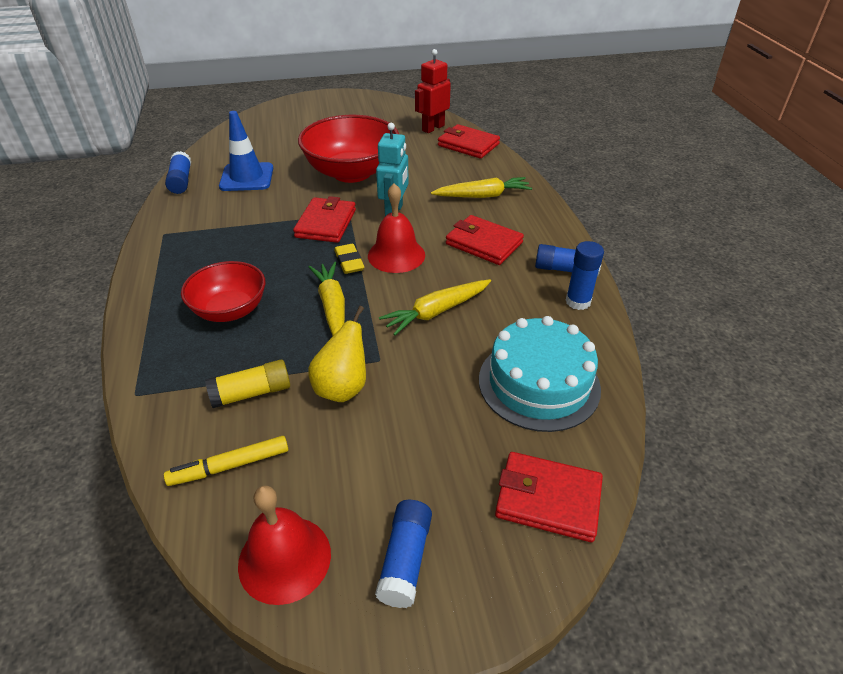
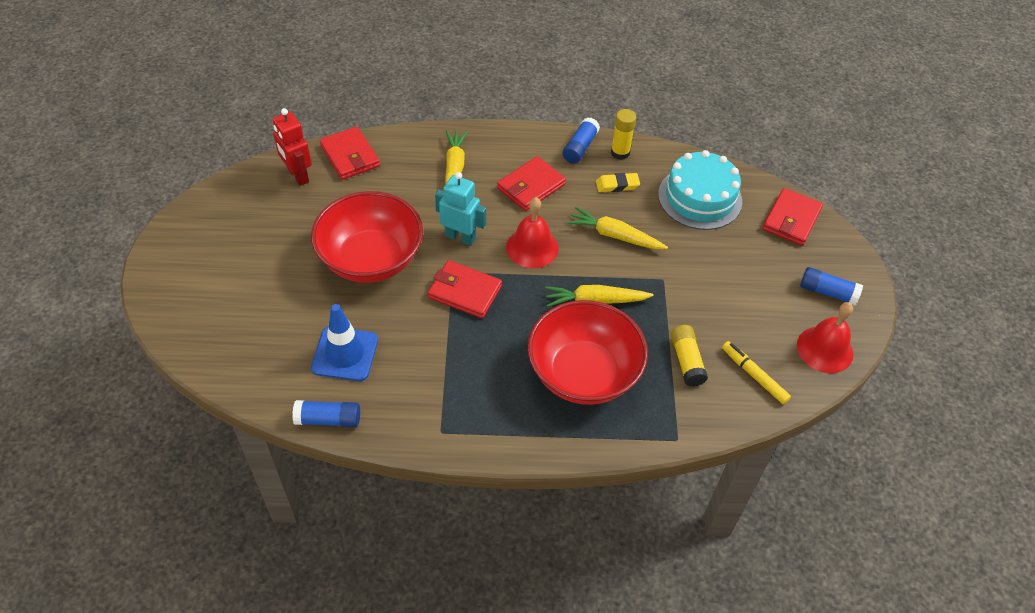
camera: 80 degrees left, 10 degrees up
yellow marker [164,436,288,486] -> yellow marker turned 150 degrees clockwise [722,341,791,404]
red bowl [181,261,265,322] -> red bowl [528,300,648,405], size x1.61
yellow pear [308,306,366,402] -> none
yellow eraser [334,244,365,274] -> yellow eraser moved to [596,173,640,192]
yellow carrot [379,279,491,335] -> yellow carrot turned 135 degrees clockwise [567,207,668,249]
red wallet [438,124,500,159] -> red wallet turned 75 degrees counterclockwise [320,127,380,180]
blue glue stick [565,241,604,310] -> yellow glue stick [611,109,637,160]

